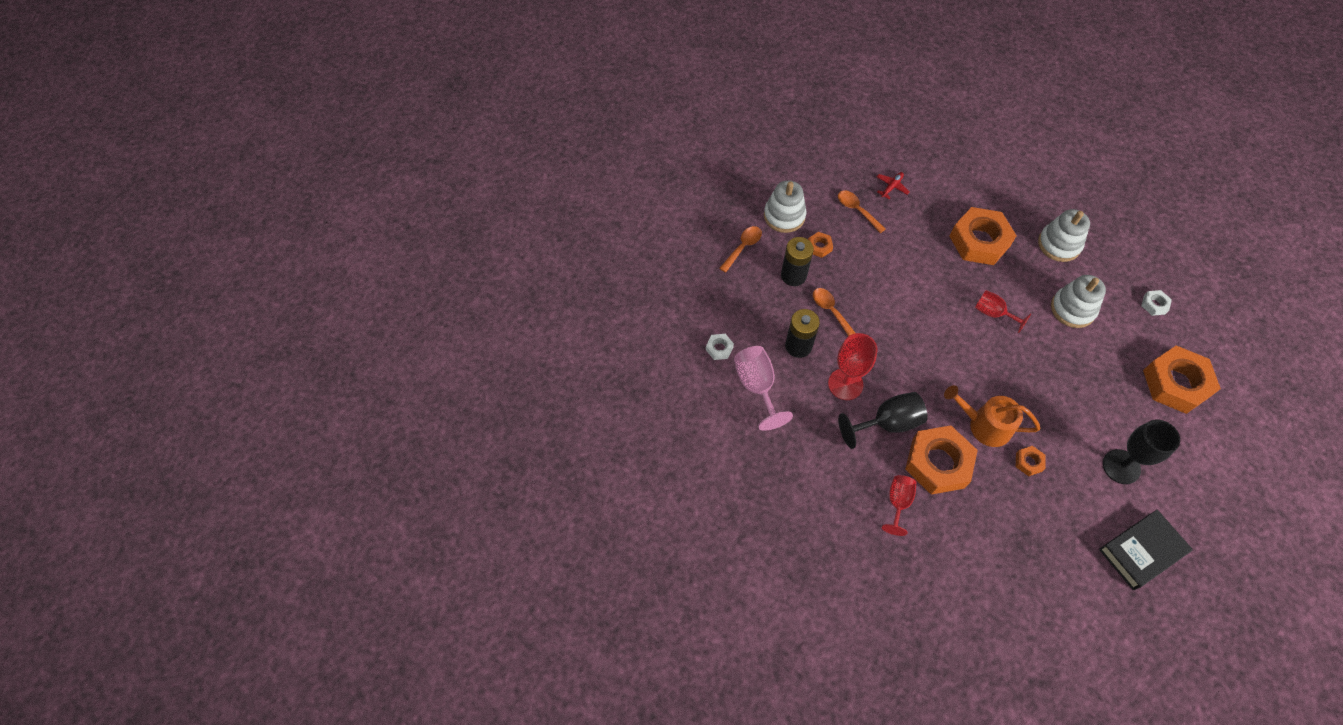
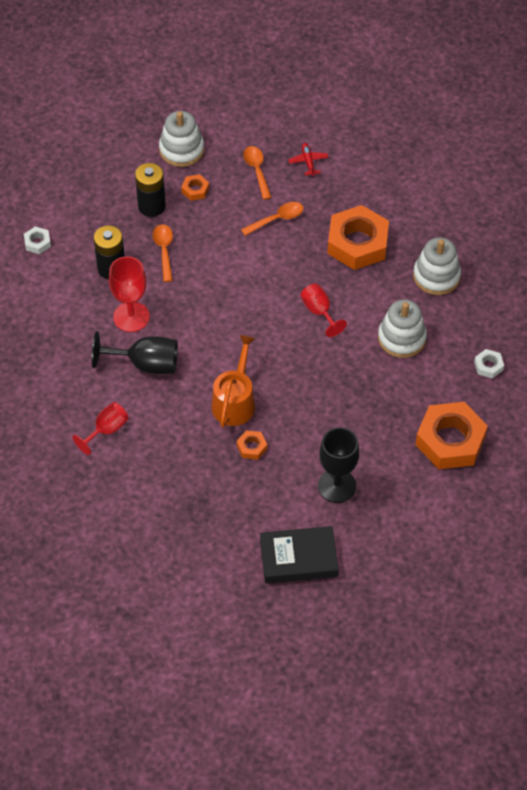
camera: 25 degrees right, 5 degrees down
orange spoon [719,226,762,273] -> orange spoon moved to [241,202,303,236]
pink goblet [734,346,793,431] -> none
red plane [877,172,910,199] -> red plane turned 75 degrees counterclockwise [288,143,329,176]
orange nut [905,425,978,495] -> none
orange watering can [944,385,1040,447] -> orange watering can turned 60 degrees clockwise [212,335,256,428]

